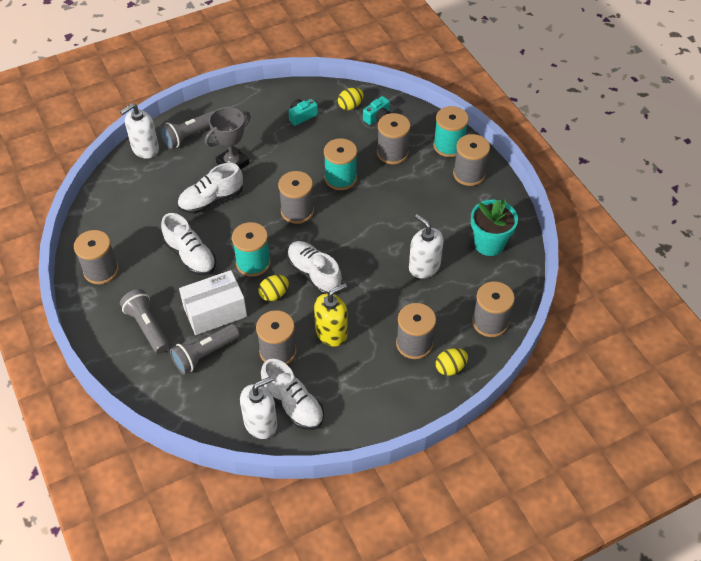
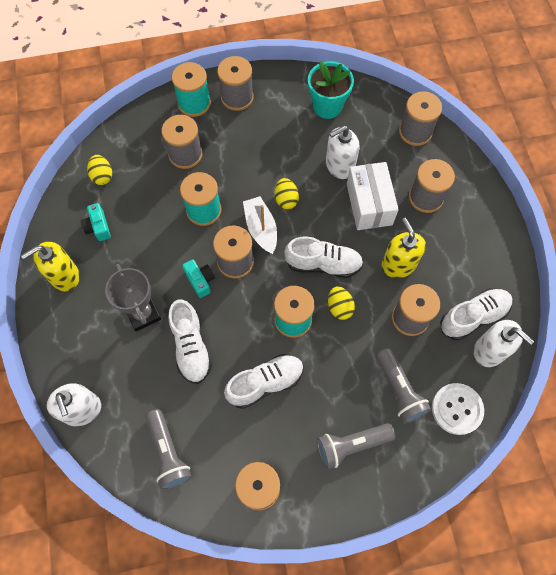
camera: 75 degrees left, 15 degrees up
grey flashlight [160,111,214,149] -> grey flashlight moved to [145,409,192,490]
white box [179,270,247,335] -> white box moved to [347,162,399,230]
white soap dispenser [240,376,277,439] -> white soap dispenser turned 150 degrees clockwise [474,320,534,367]
white shoe [287,241,342,294] -> white shoe turned 150 degrees counterclockwise [284,237,363,278]
turquoise camera [363,96,390,125] -> turquoise camera moved to [182,260,215,298]
yellow egg [436,348,468,376] -> yellow egg moved to [275,178,299,209]
none -> yellow soap dispenser [21,241,80,291]
none -> white boat [243,196,277,254]
none -> white button [432,383,484,435]

